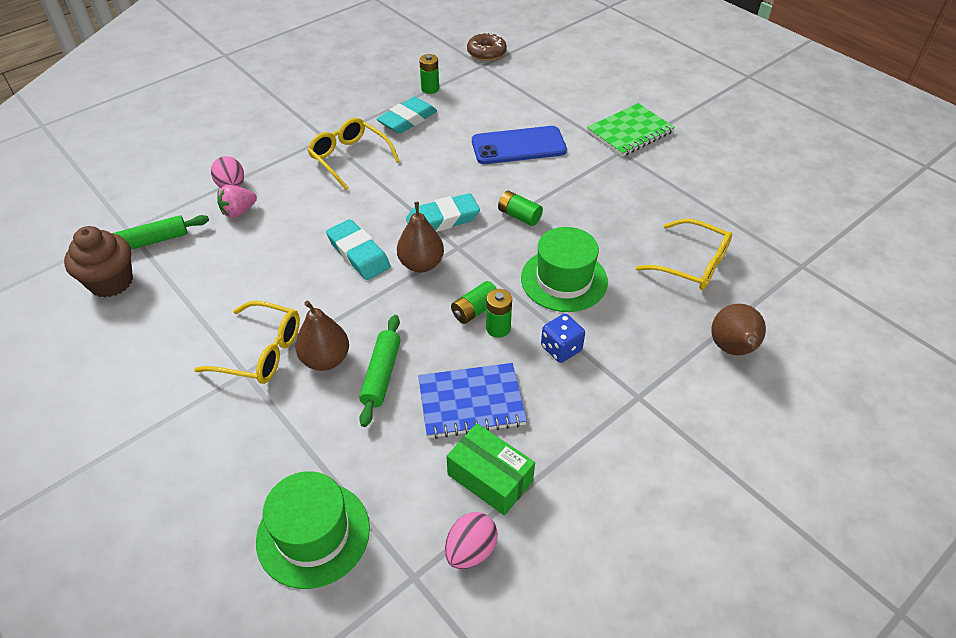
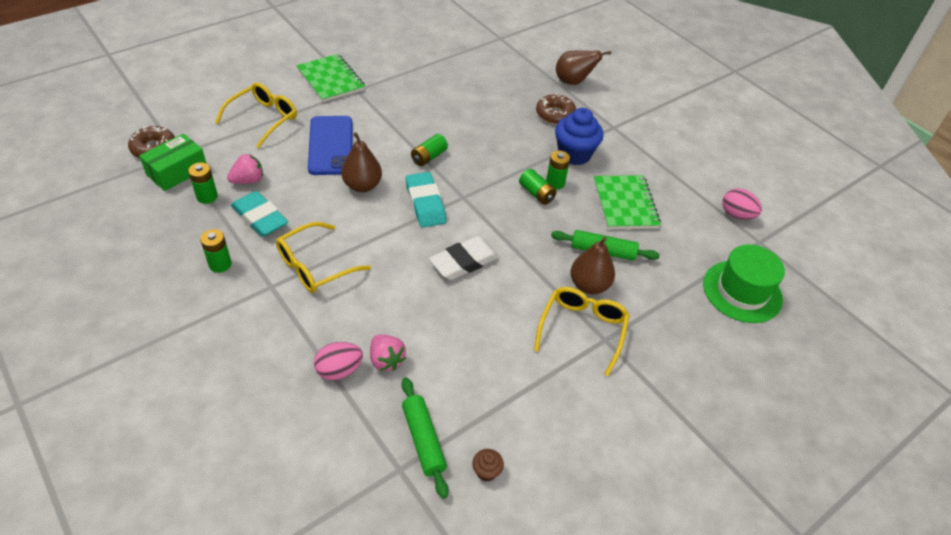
camera: 90 degrees left, 0 degrees up
brown cupcake [64,226,133,298] -> brown cupcake [472,449,504,482], size x0.45
turquoise eraser [326,219,391,280] -> white eraser [429,236,499,280]
brown pear [397,202,444,272] -> brown pear moved to [341,132,382,192]
blue notebook [418,363,527,439] -> green notebook [594,175,661,229]
green box [446,423,535,515] -> green box moved to [139,134,207,191]
green hat [521,227,608,312] -> none
blue dice [541,314,585,363] -> blue cupcake [555,108,604,165]
yellow glasses [635,219,732,290] -> yellow glasses moved to [215,83,297,149]
none -> green battery [200,229,232,273]
none -> pink strawberry [227,154,263,184]
none -> brown donut [536,93,576,124]

